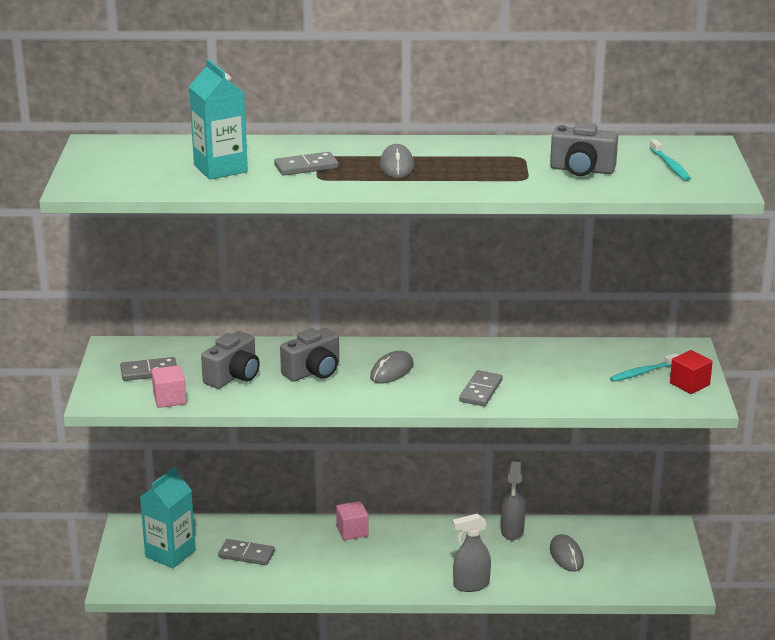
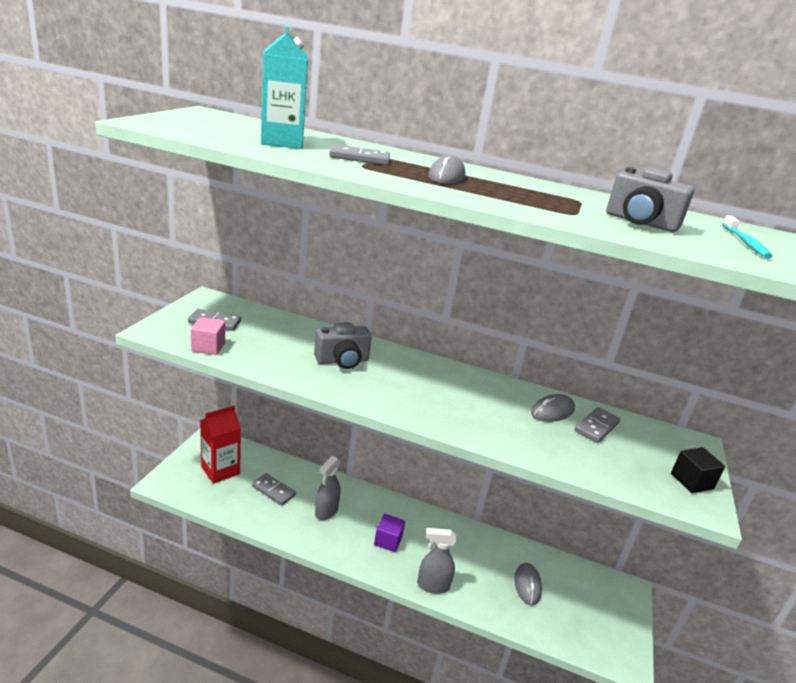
camera: 15 degrees right, 0 degrees up
turquoise carton [140,466,196,568] -> red carton [200,406,241,484]
grey camera [201,331,260,389] -> none
pink cube [336,501,369,541] -> none
grey mouse [370,351,414,383] -> grey mouse moved to [531,394,575,422]
grey domino [459,370,503,406] -> grey domino moved to [574,407,621,443]
grey spray bottle [501,461,525,540] -> grey spray bottle moved to [315,456,341,520]
turquoise toothbrush [610,353,679,382] -> none
red cube [670,350,713,394] -> black cube [671,447,725,493]
none -> purple cube [374,514,405,552]

